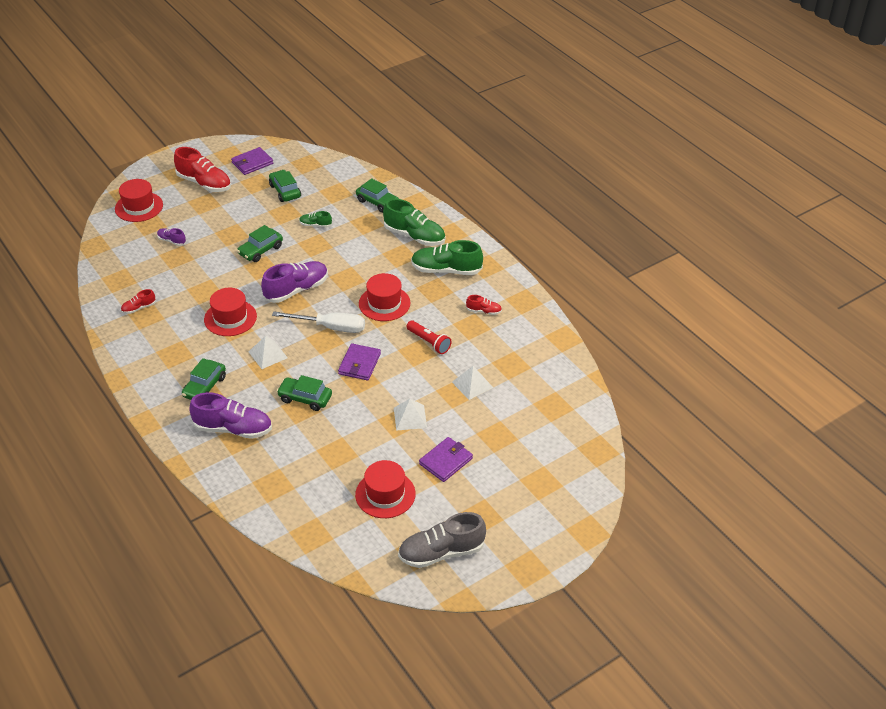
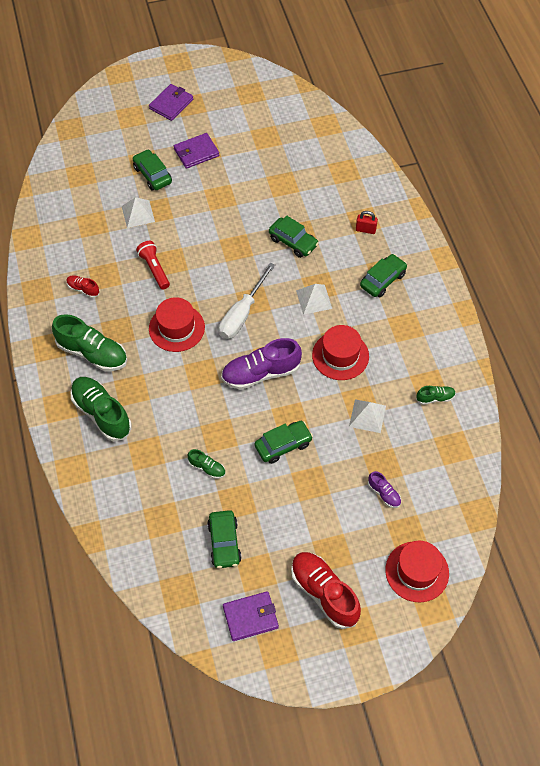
camera: 160 degrees left, 15 degrees up
red shoe [121,289,156,314] -> green shoe [416,386,456,405]
purple shoe [190,392,272,439] -> red padlock [356,211,378,234]
white screwdriver [272,311,365,333] -> white screwdriver turned 90 degrees counterclockwise [219,263,275,339]
purple wallet [338,343,381,381] -> purple wallet moved to [149,84,193,121]
red hat [355,460,416,518] -> none
green car [356,178,399,213] -> green car moved to [133,149,172,190]
white pyramid [394,399,427,431] -> white pyramid moved to [349,399,386,433]
grey shoe [398,512,486,568] -> none

